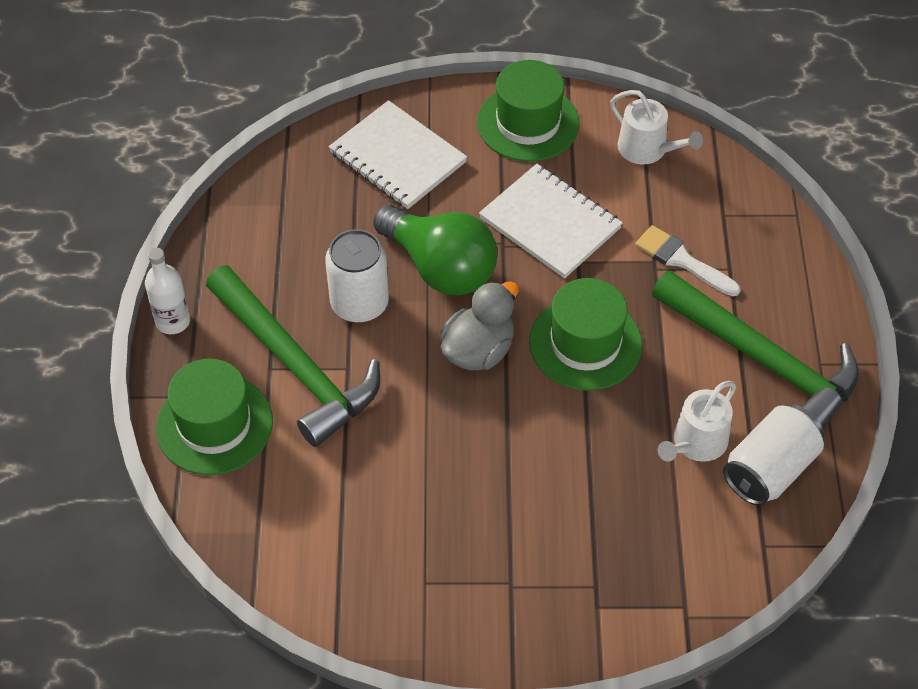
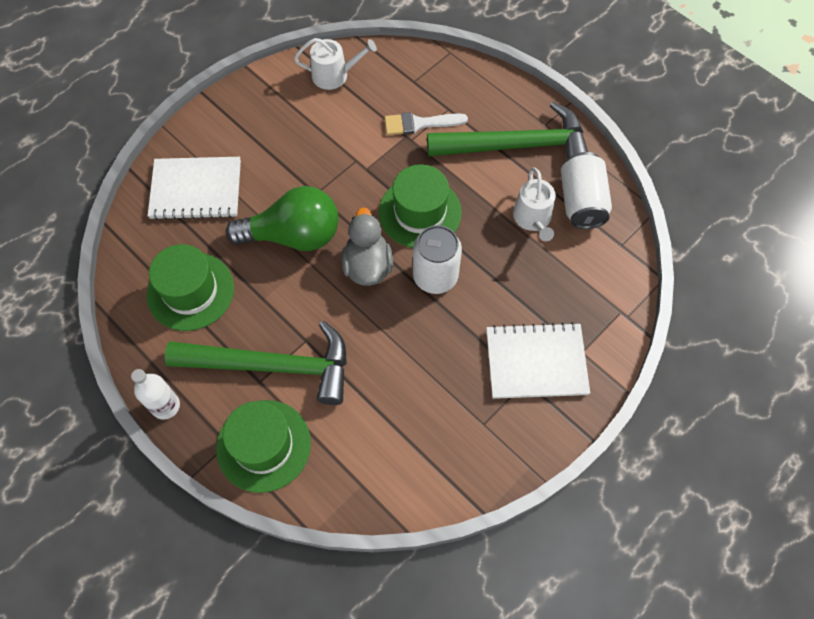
camera: 45 degrees left, 10 degrees up
white can [325,229,389,323] -> white can moved to [413,225,462,294]
green hat [477,60,580,162] -> green hat moved to [147,244,234,331]
white notebook [479,164,623,278] -> white notebook moved to [486,322,590,399]

